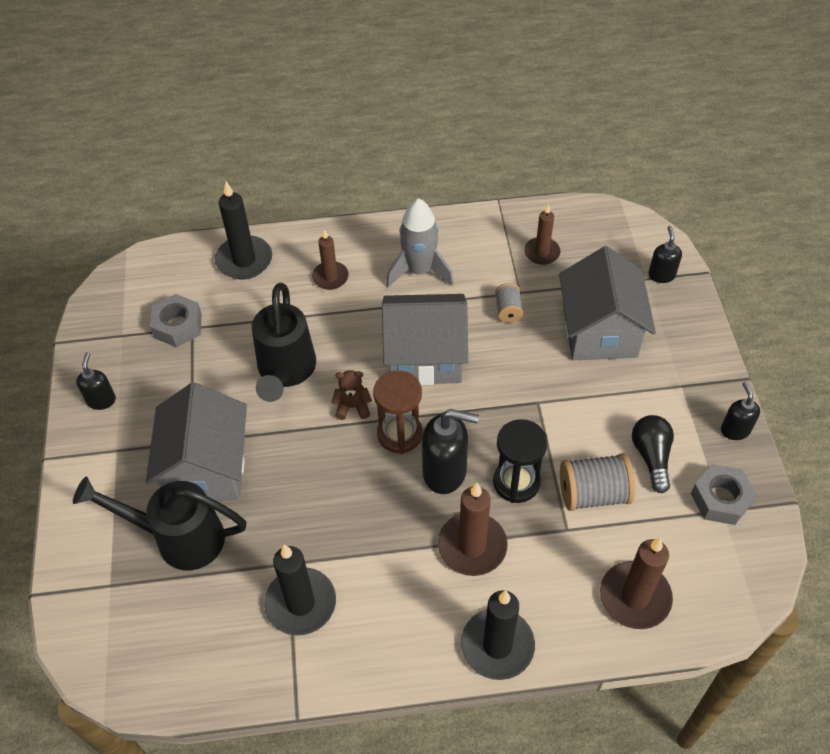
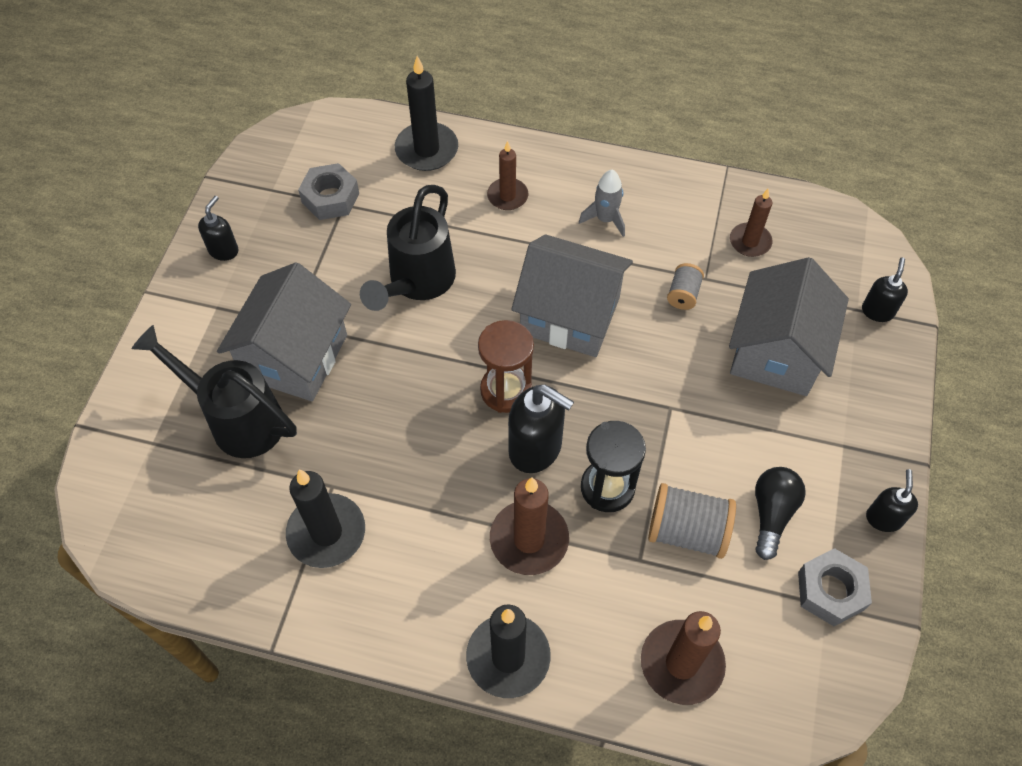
camera: 20 degrees right, 5 degrees up
brown teddy bear [332,370,372,420] -> none
grey rocket [386,198,454,287] -> grey rocket [579,170,625,237], size x0.63

